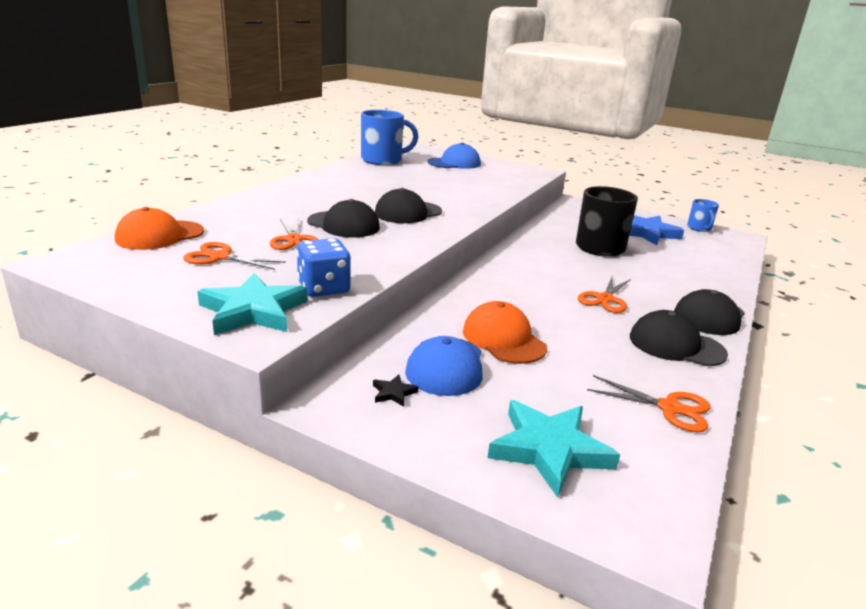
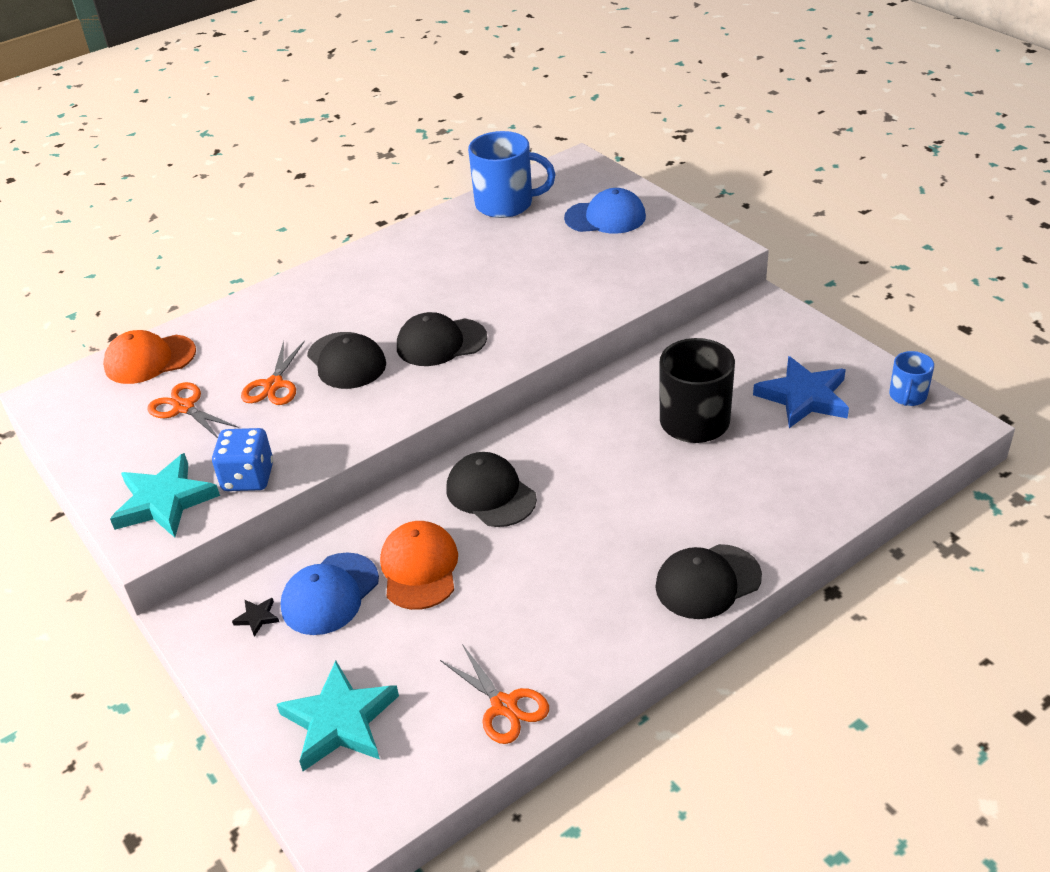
camera: 30 degrees right, 15 degrees up
orange scissors [578,277,631,313] -> none
black cap [630,310,728,366] -> black cap moved to [447,452,537,527]

